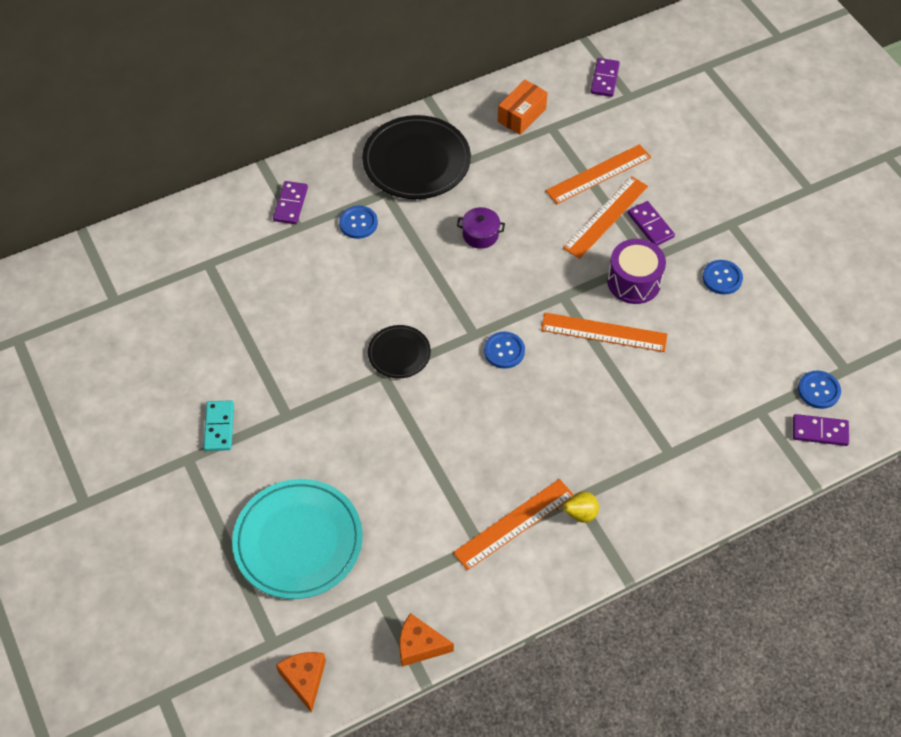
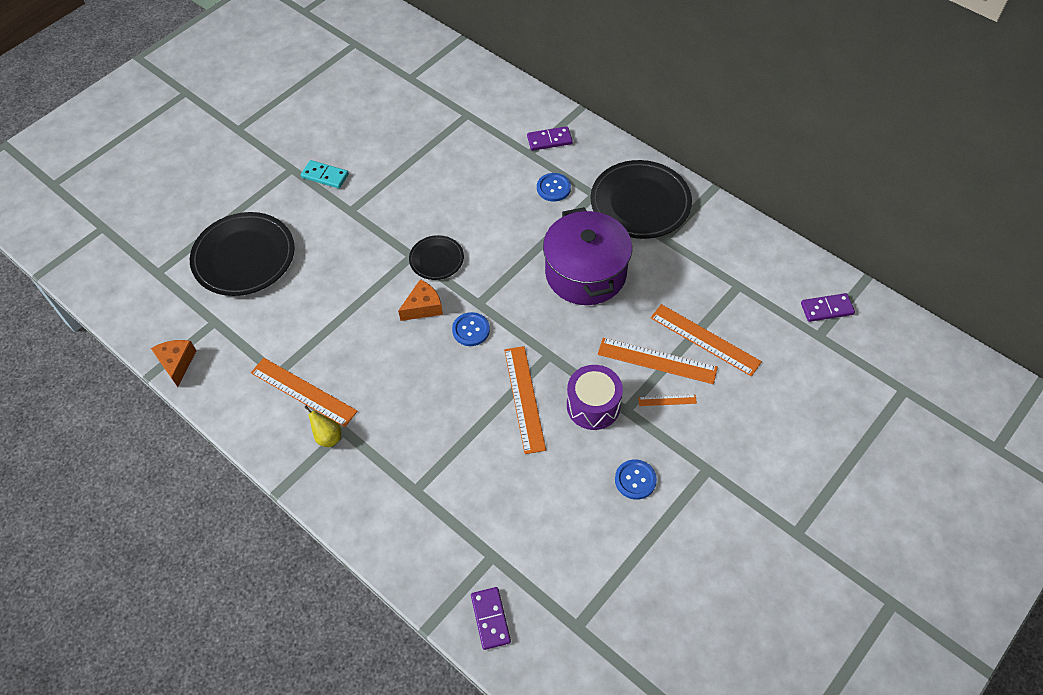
camera: 70 degrees right, 0 degrees up
turquoise domino [203,400,234,451] -> turquoise domino turned 45 degrees clockwise [301,160,349,189]
turquoise plate [232,479,363,599] -> black plate [190,212,295,296]
orange cheese [276,652,326,713] -> orange cheese moved to [398,279,443,321]
purple pot [457,207,505,249] -> purple pot [543,207,632,305], size x2.39
orange box [498,80,548,135] -> none
purple domino [628,201,675,246] -> orange ruler [638,395,697,406]
blue button [798,370,841,409] -> none

